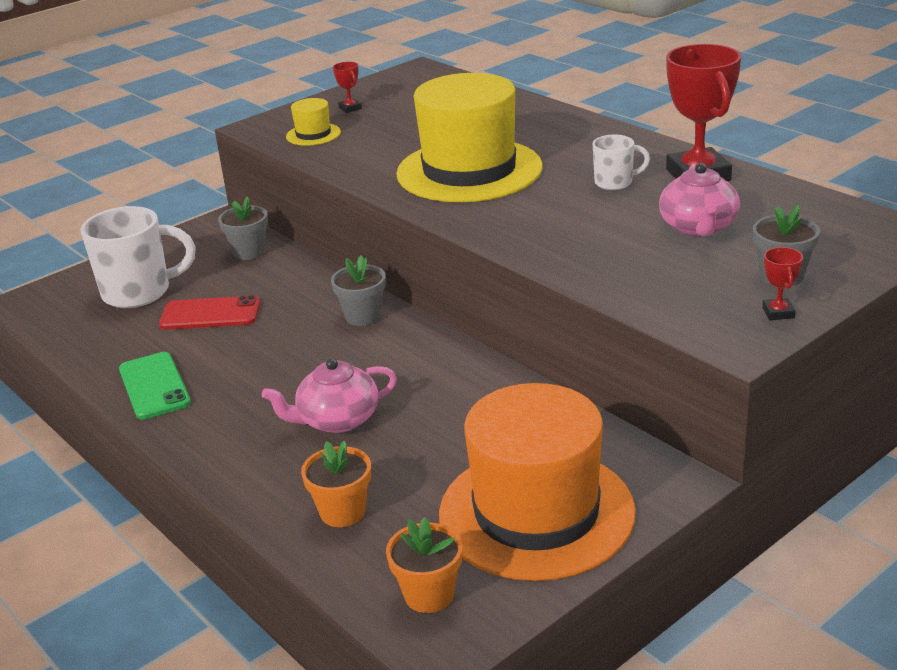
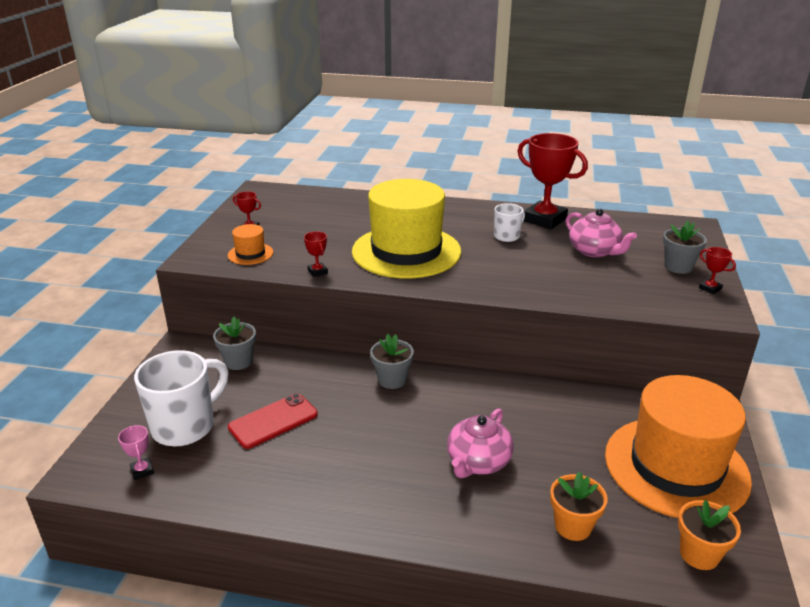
camera: 40 degrees left, 0 degrees up
green phone [119,352,191,419] -> none
yellow hat [286,98,341,146] -> orange hat [228,224,273,265]
none -> pink trophy [118,425,154,480]
none -> red trophy [304,231,328,277]

